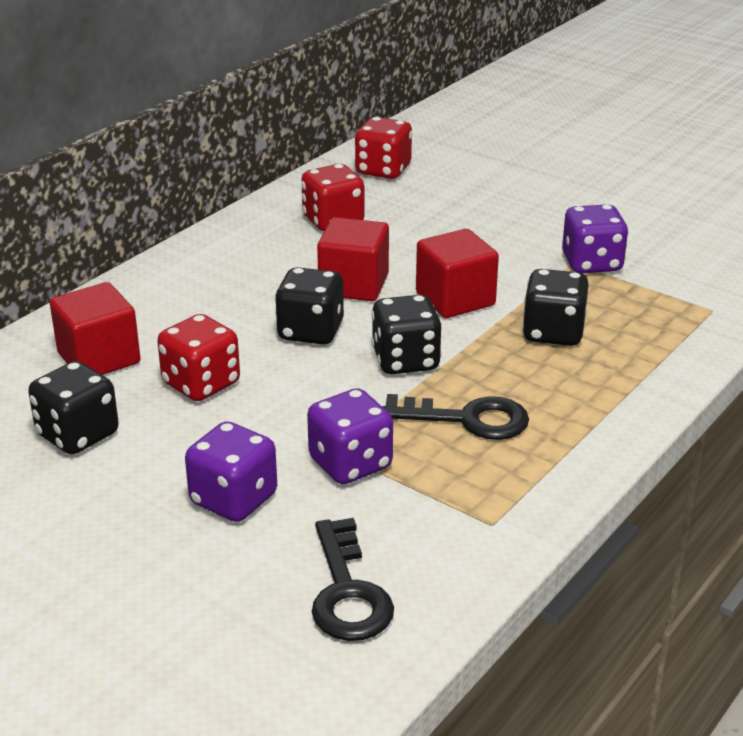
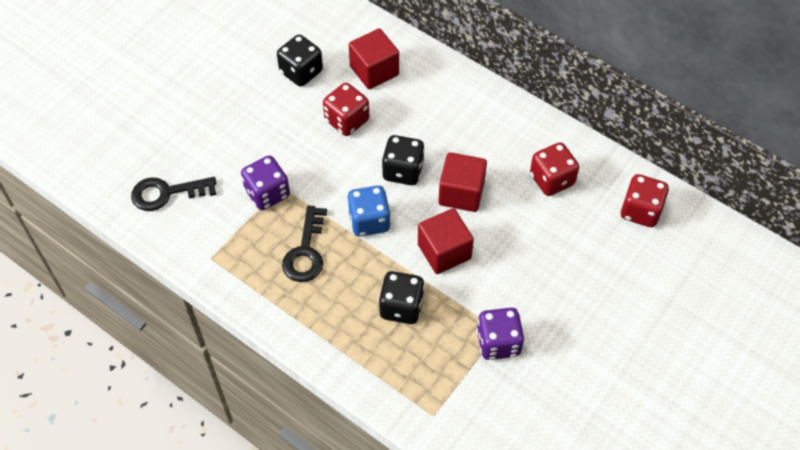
camera: 90 degrees right, 25 degrees up
purple dice [185,421,277,522] -> none
black dice [371,295,441,374] -> blue dice [347,186,390,237]

